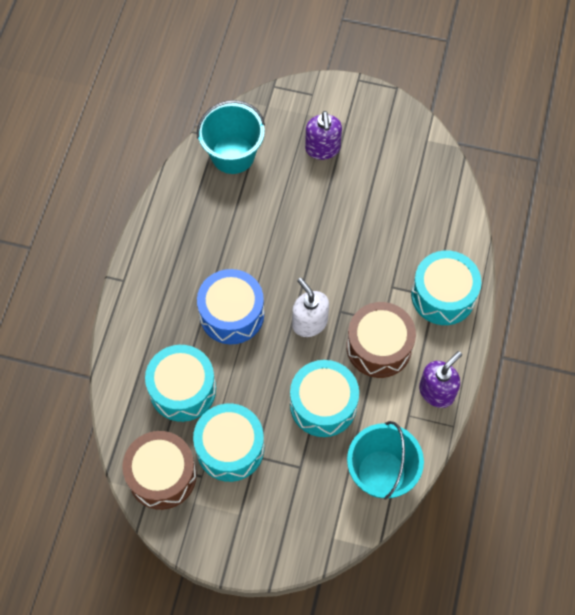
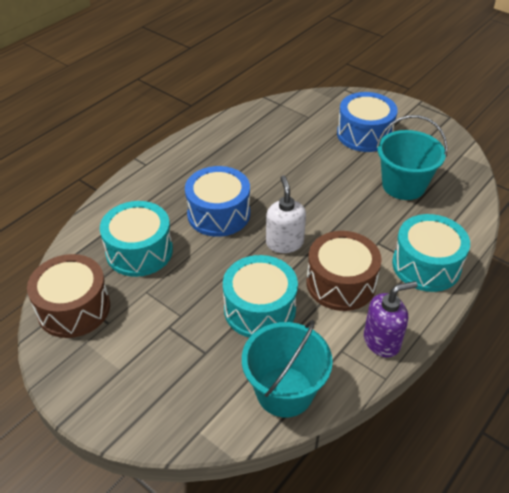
camera: 25 degrees right, 20 degrees down
turquoise drum [193,403,264,482] -> none
turquoise bucket [197,100,265,174] -> turquoise bucket moved to [376,115,448,200]
purple soap dispenser [305,111,342,160] -> blue drum [337,92,398,152]

